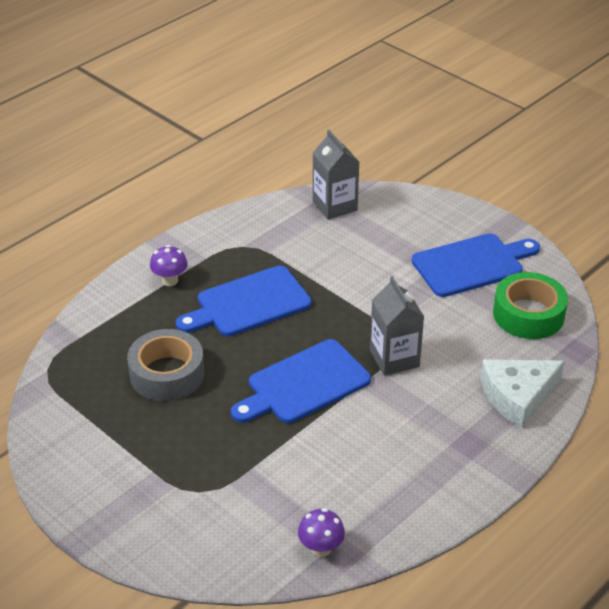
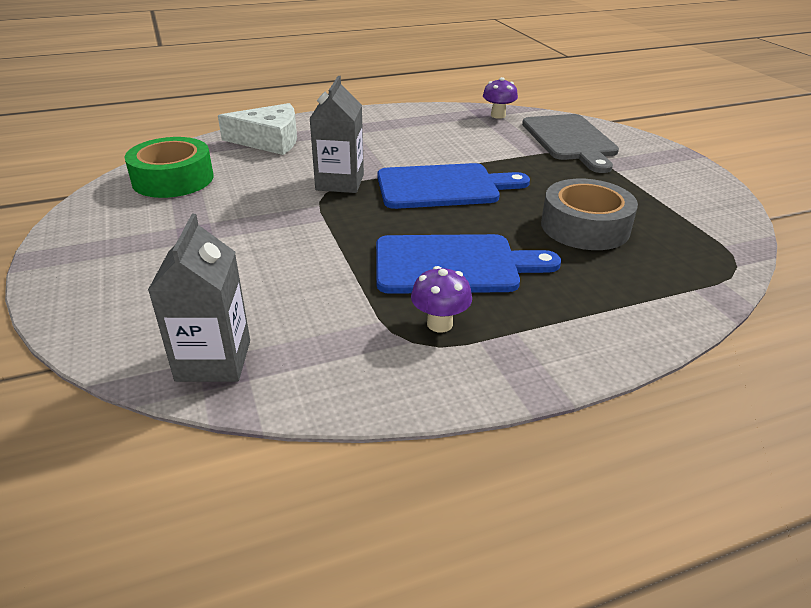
camera: 155 degrees left, 5 degrees down
purple mushroom [150,245,188,286] -> purple mushroom moved to [411,266,472,332]
blue cutting board [412,233,540,297] -> none
none -> grey cutting board [522,114,619,173]

